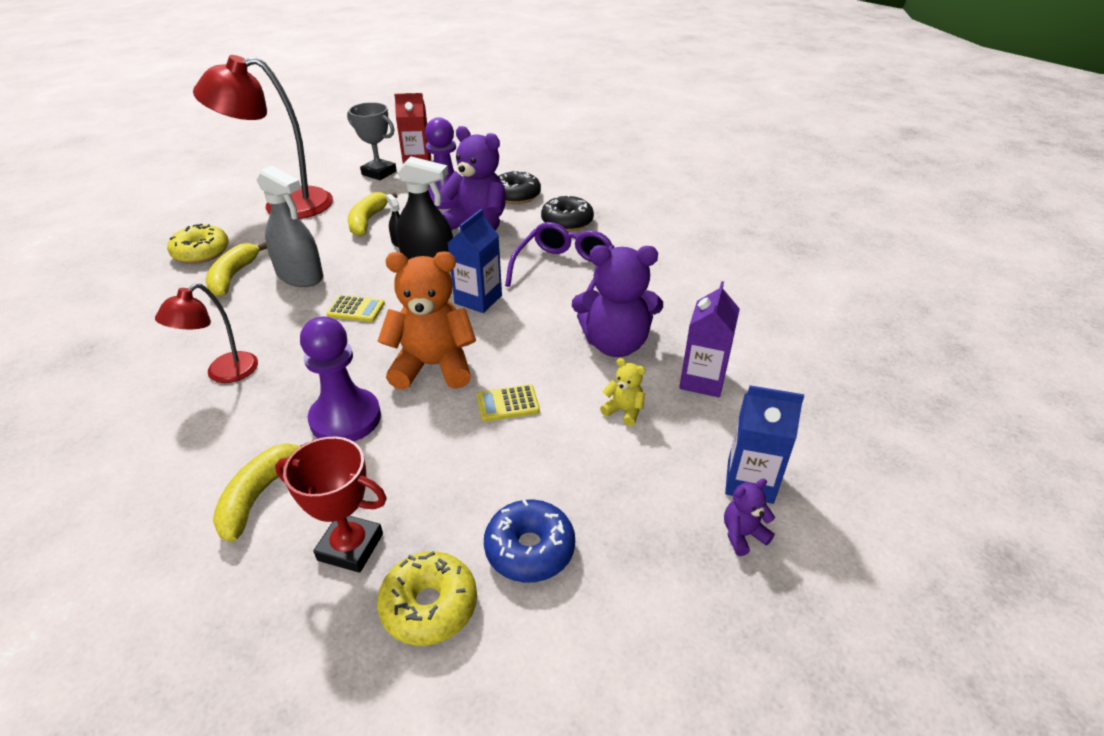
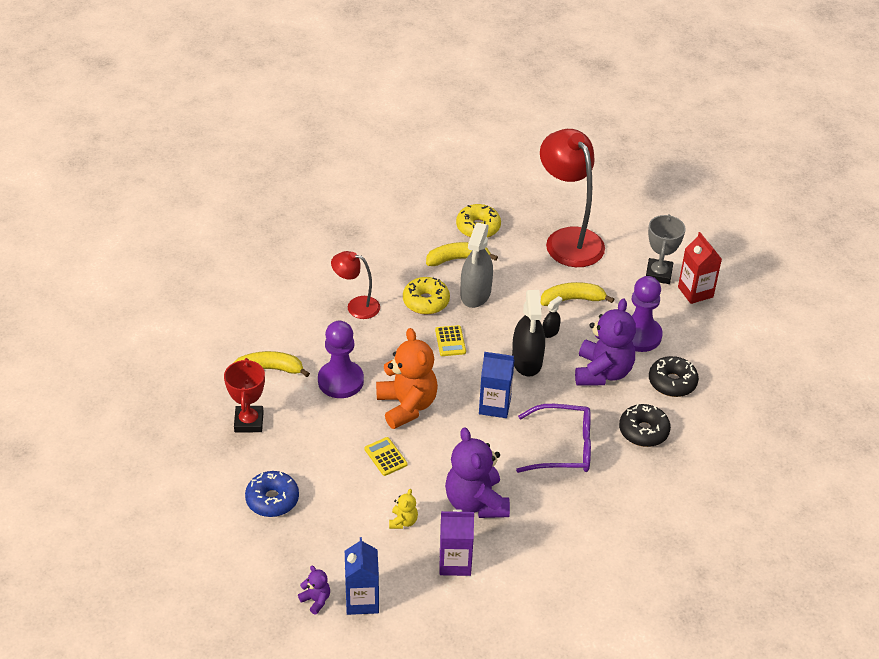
camera: 70 degrees right, 5 degrees up
yellow donut [377,551,477,646] -> yellow donut moved to [403,277,450,315]

